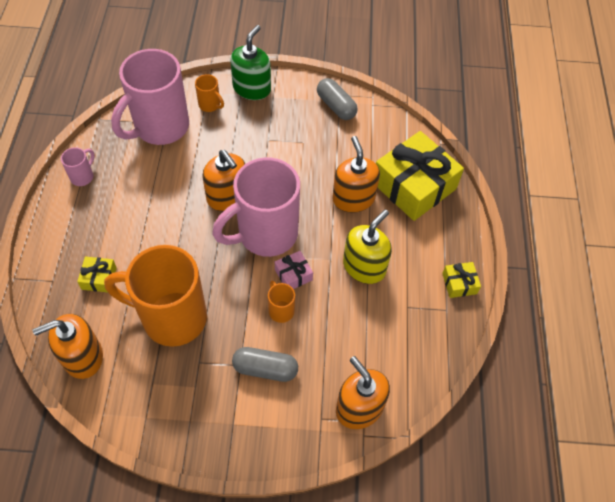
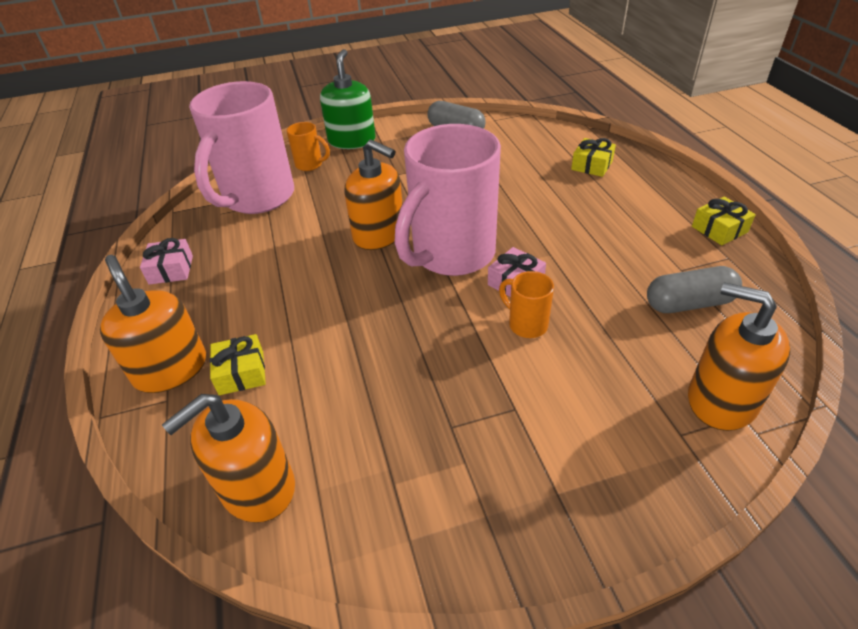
camera: 15 degrees left, 15 degrees down
pink mug [61,147,95,186] -> pink gift [140,238,193,285]
orange mug [104,245,207,347] -> none
grey capsule [232,347,298,382] -> grey capsule moved to [647,266,742,313]
orange soap dispenser [332,136,380,213] -> orange soap dispenser moved to [100,255,206,393]
yellow soap dispenser [343,210,392,284] -> none
yellow gift [376,131,464,221] -> yellow gift [571,138,616,177], size x0.43

